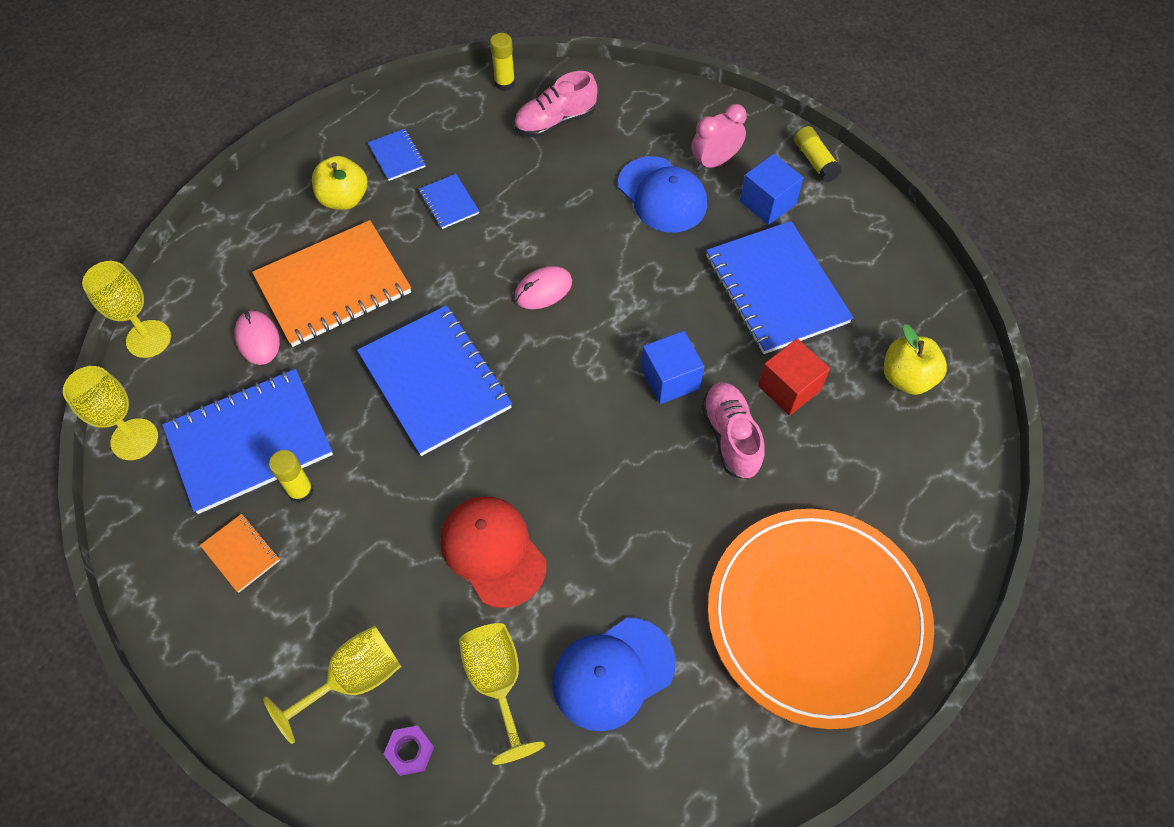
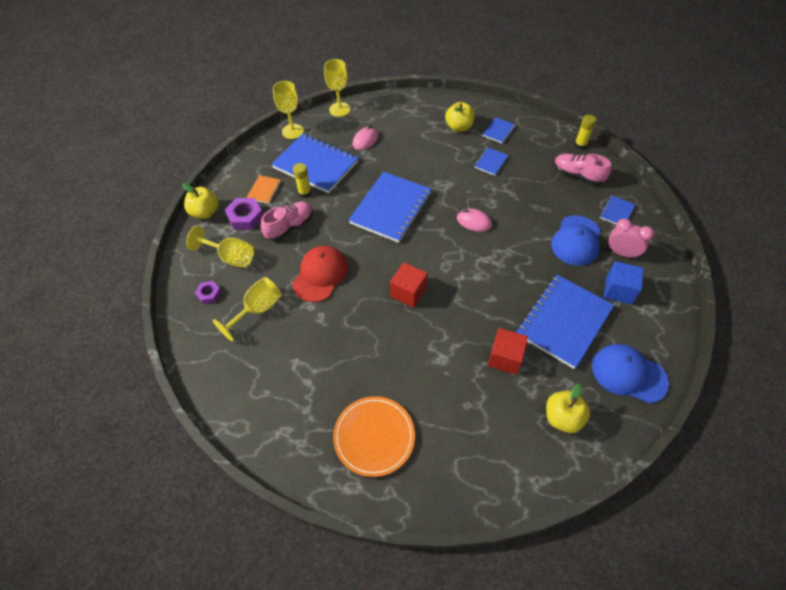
camera: 60 degrees right, 5 degrees down
orange notebook [252,220,411,347] -> none
blue cap [552,618,676,731] -> blue cap moved to [592,344,669,403]
blue cube [641,331,704,404] -> none
pink shoe [702,382,765,480] -> pink shoe moved to [261,202,313,241]
orange plate [708,509,934,729] -> orange plate [333,396,415,477], size x0.59
yellow glue stick [794,126,842,182] -> none
none -> yellow apple [182,183,219,219]
none -> purple nut [225,198,263,230]
none -> red cube [390,262,428,308]
none -> blue notebook [600,195,635,224]

